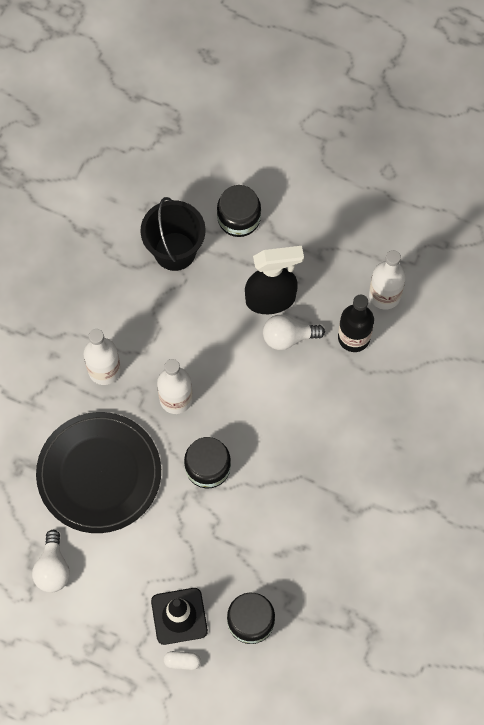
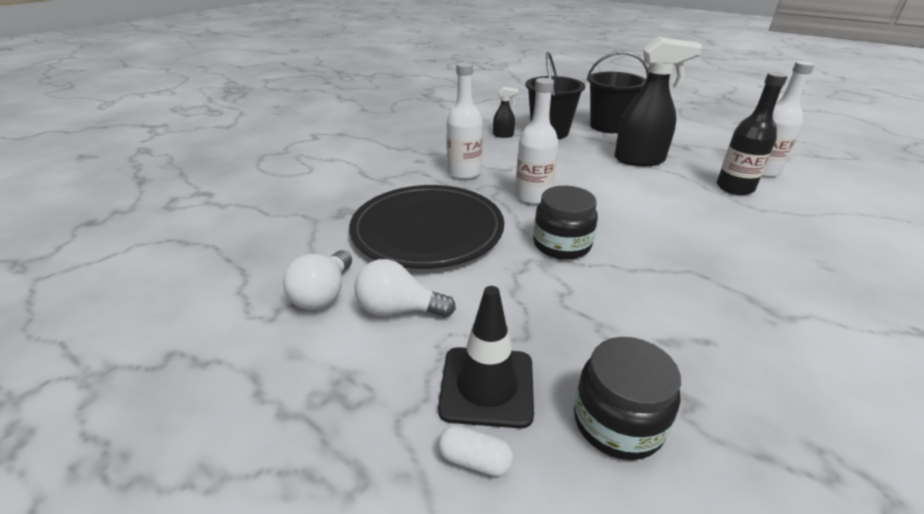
camera: 15 degrees right, 35 degrees down
black jar [217,185,261,237] -> black bucket [587,51,649,133]
white light bulb [263,315,325,350] -> white light bulb moved to [354,259,456,317]
none -> black spray bottle [493,87,519,138]

